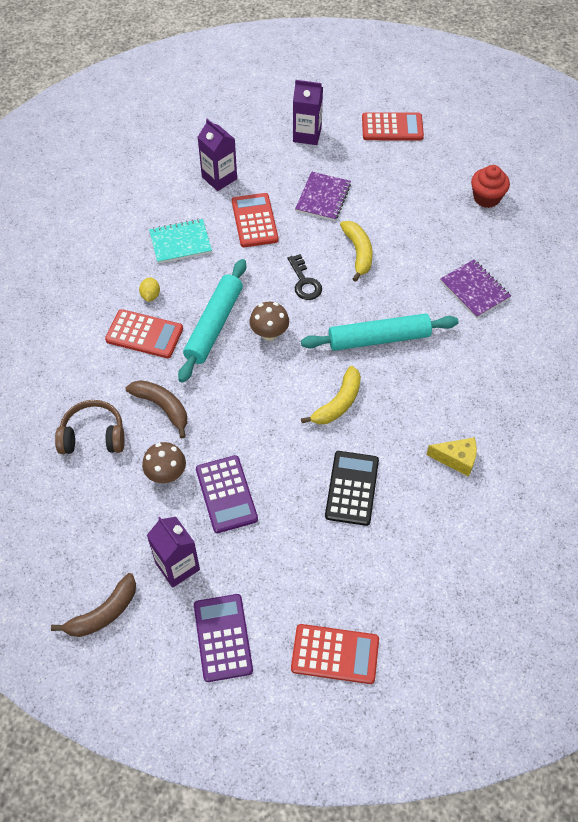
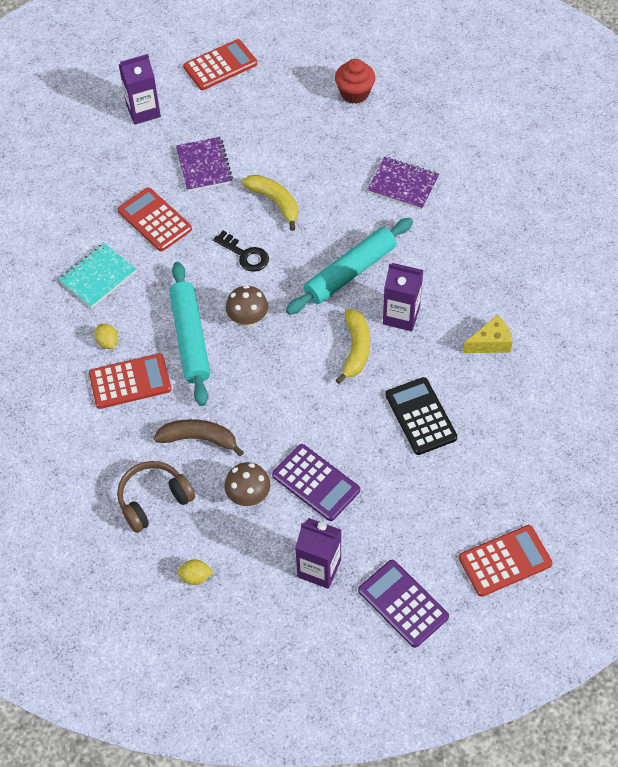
camera: 30 degrees left, 0 degrees up
brown banana [51,573,136,637] -> none
purple carton [198,119,237,191] -> purple carton moved to [383,263,423,331]
none -> yellow lemon [177,559,213,585]

